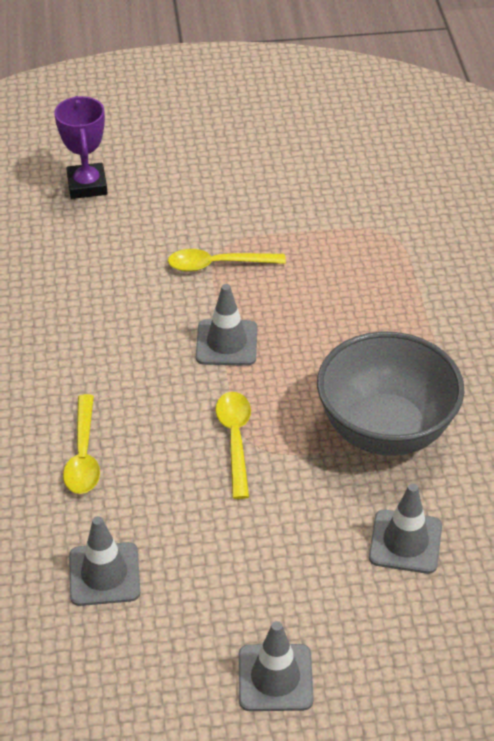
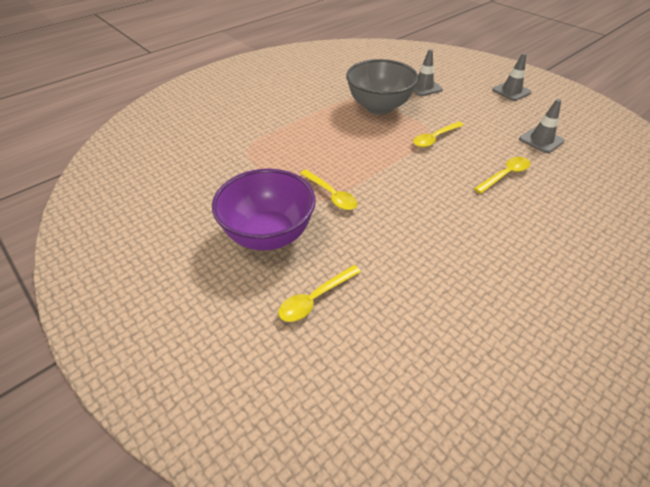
camera: 125 degrees left, 0 degrees up
purple trophy [54,96,108,199] -> yellow spoon [278,265,361,322]
grey traffic cone [196,284,257,366] -> none
none -> purple bowl [212,169,316,251]

